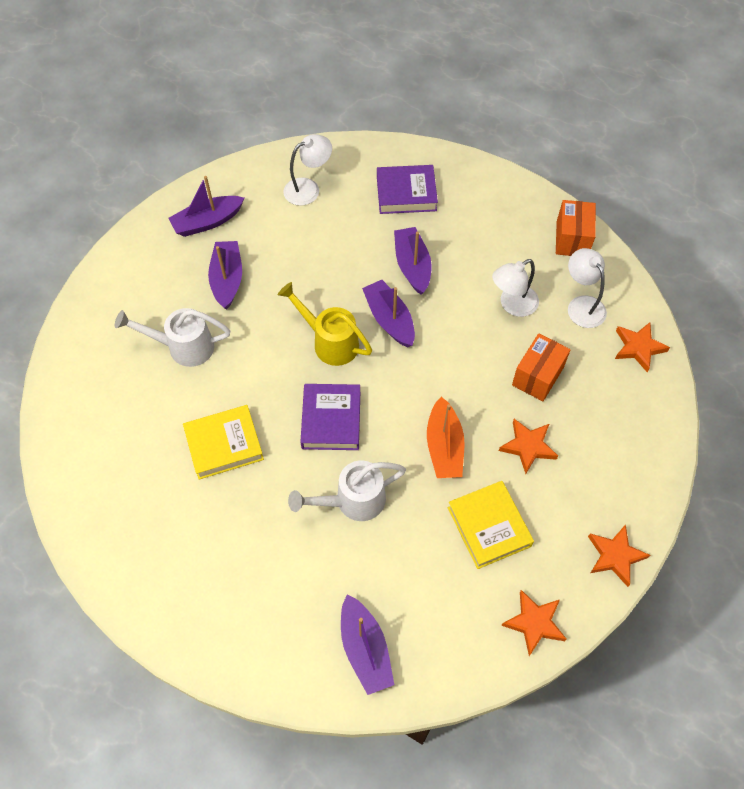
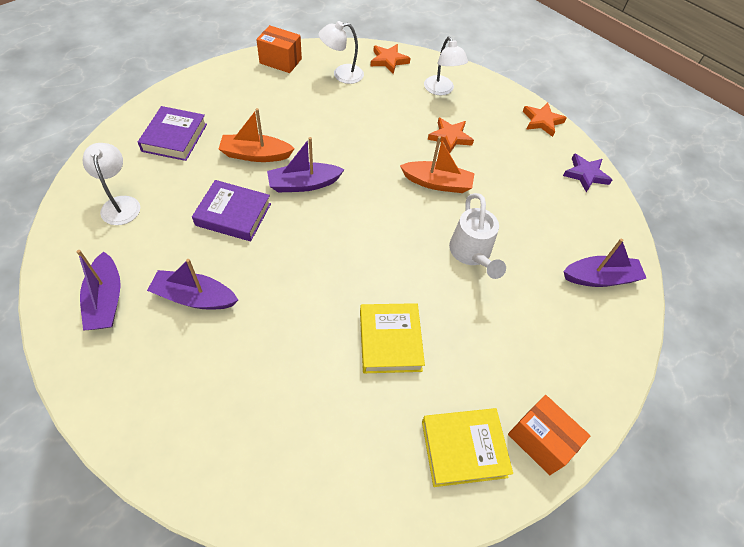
camera: 80 degrees left, 5 degrees down
white watering can [115,308,230,367] -> none
yellow watering can [278,282,372,366] -> none
purple book [300,384,360,450] -> purple book moved to [192,180,271,241]
purple boat [394,227,431,295] -> orange boat [219,108,295,162]
yellow book [448,481,534,569] -> yellow book moved to [422,408,513,487]
white lamp [492,259,539,317] -> white lamp moved to [424,37,468,95]
orange star [501,590,566,656] -> purple star [563,153,612,192]
orange box [512,333,571,401] -> orange box moved to [508,395,590,475]

